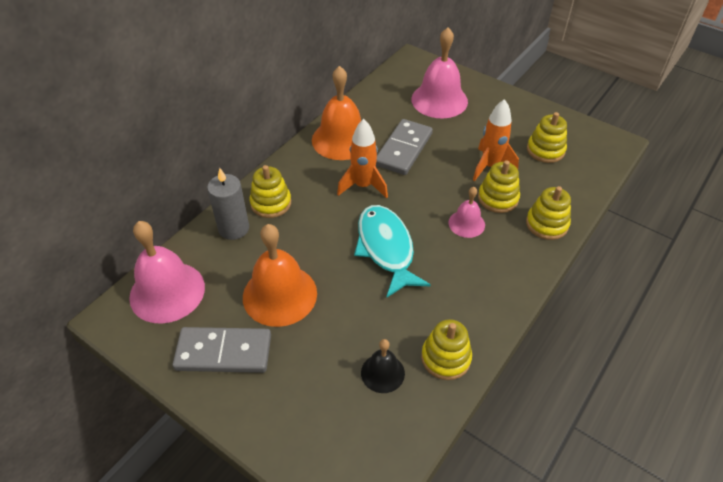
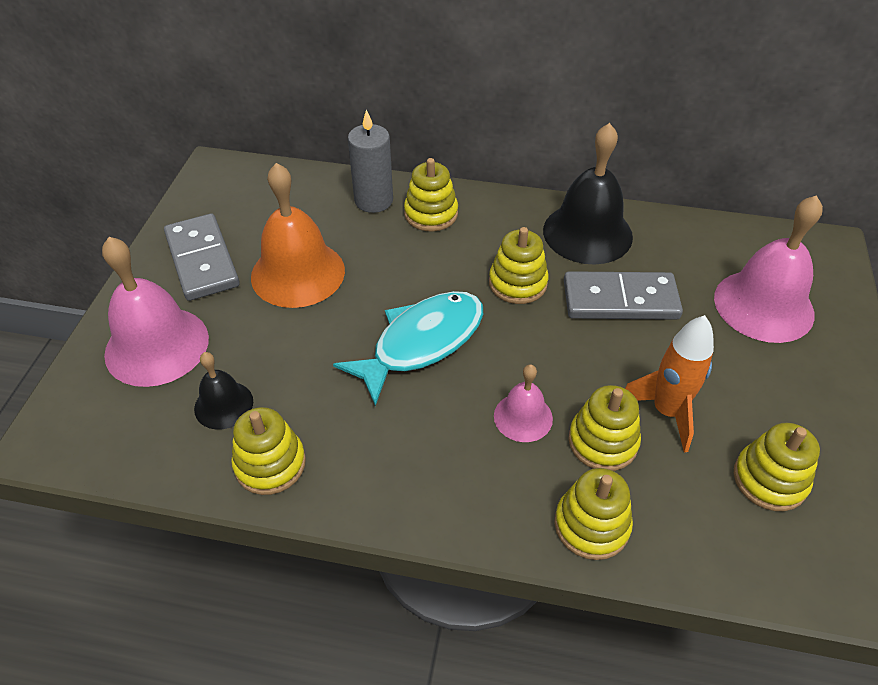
camera: 65 degrees right, 0 degrees up
pink bell [129,221,205,324] -> pink bell moved to [102,237,209,387]
orange bell [312,66,361,160] -> black bell [543,123,633,265]
orange rocket [337,119,388,198] -> yellow stacking toy [489,227,549,304]

